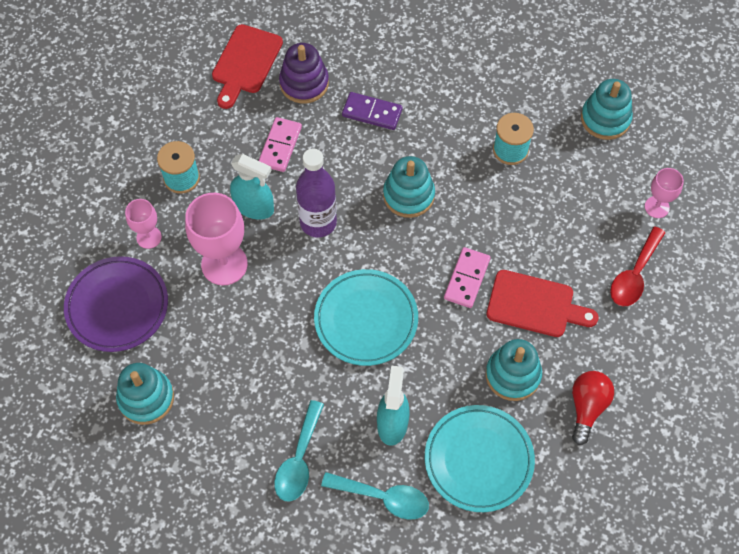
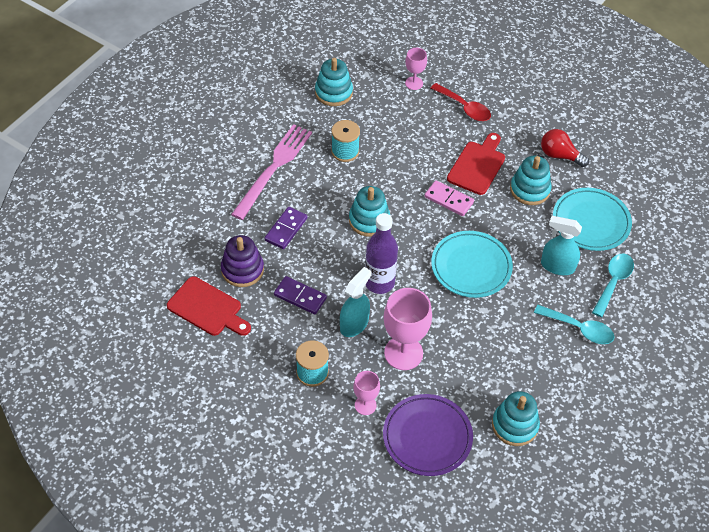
camera: 80 degrees left, 10 degrees down
pink domino [258,117,302,172] -> purple domino [274,276,327,315]
none -> pink fork [231,124,312,220]

